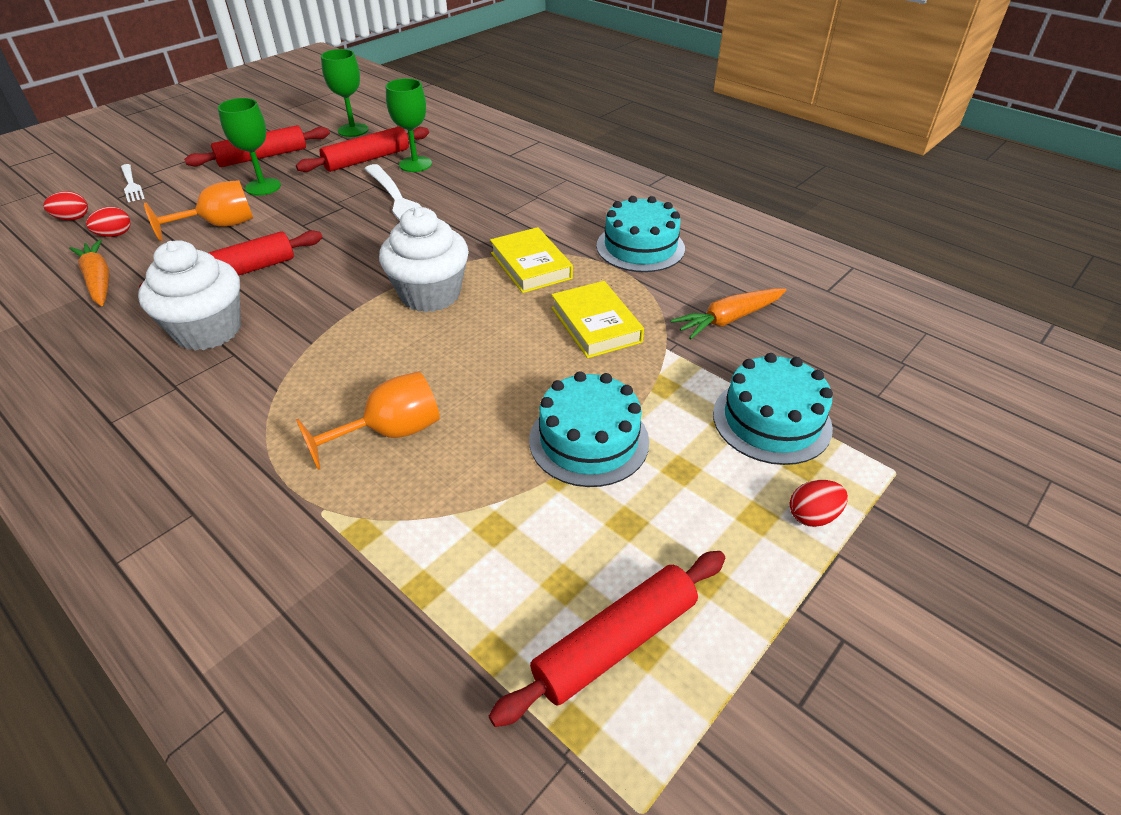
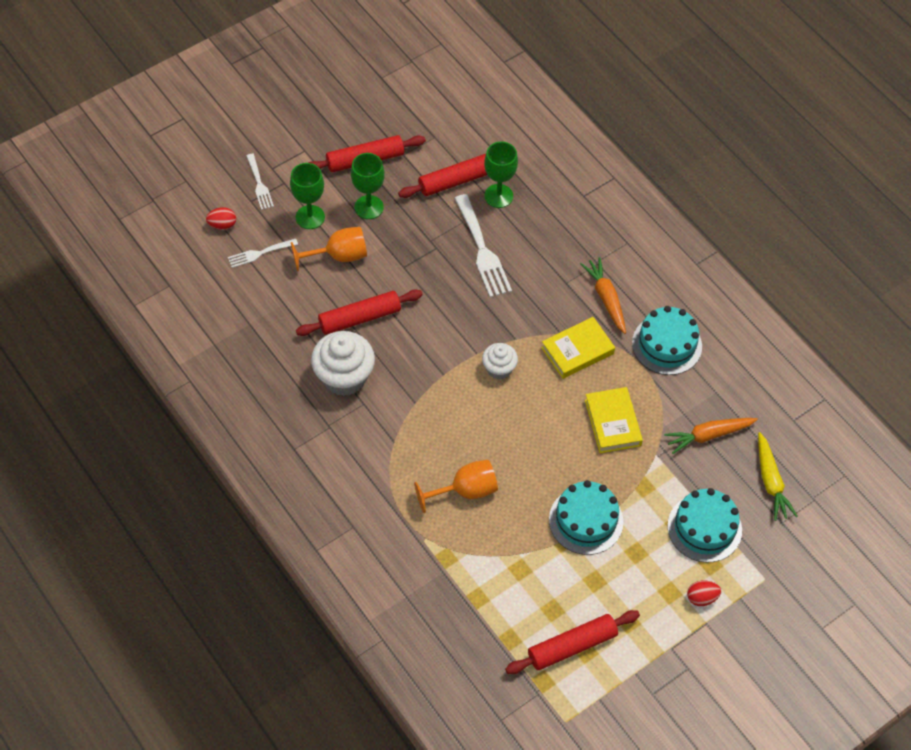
camera: 10 degrees right, 15 degrees up
orange carrot [69,239,110,306] -> orange carrot moved to [580,257,626,334]
red egg [86,207,131,237] -> white fork [228,238,298,268]
green goblet [321,49,369,137] -> green goblet moved to [290,163,325,229]
white cupcake [379,207,469,312] -> white cupcake [482,343,518,380], size x0.57
yellow book [490,227,573,293] -> yellow book turned 75 degrees clockwise [541,317,615,379]
none -> yellow carrot [758,432,797,521]

